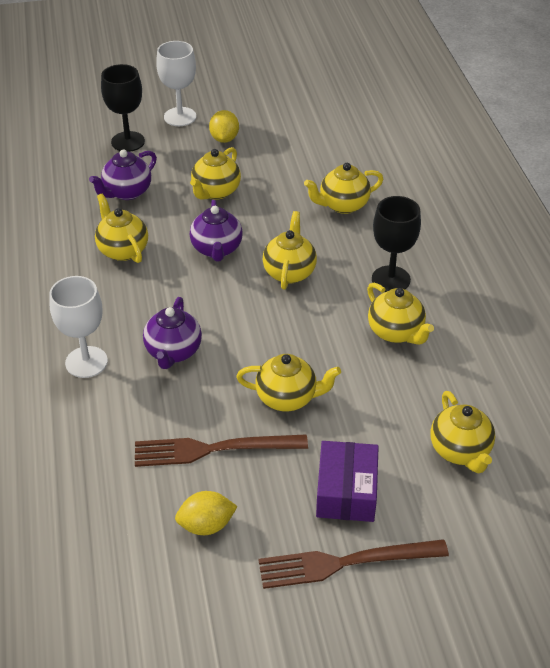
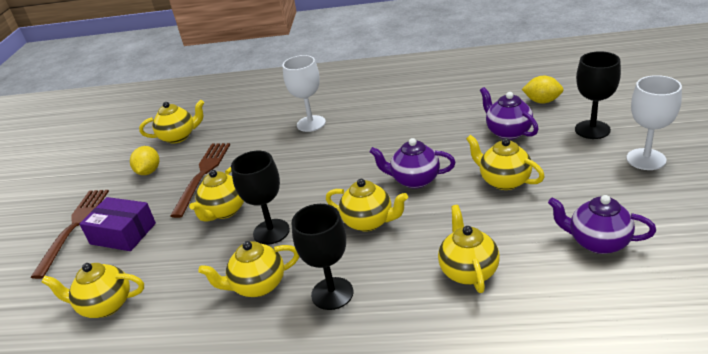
camera: 110 degrees right, 10 degrees down
yellow teapot [95,193,148,263] -> yellow teapot moved to [139,100,204,144]
purple teapot [143,297,202,369] -> purple teapot moved to [548,195,656,254]
yellow lemon [209,110,239,143] -> yellow lemon moved to [522,76,564,104]
none -> black goblet [231,151,290,245]

